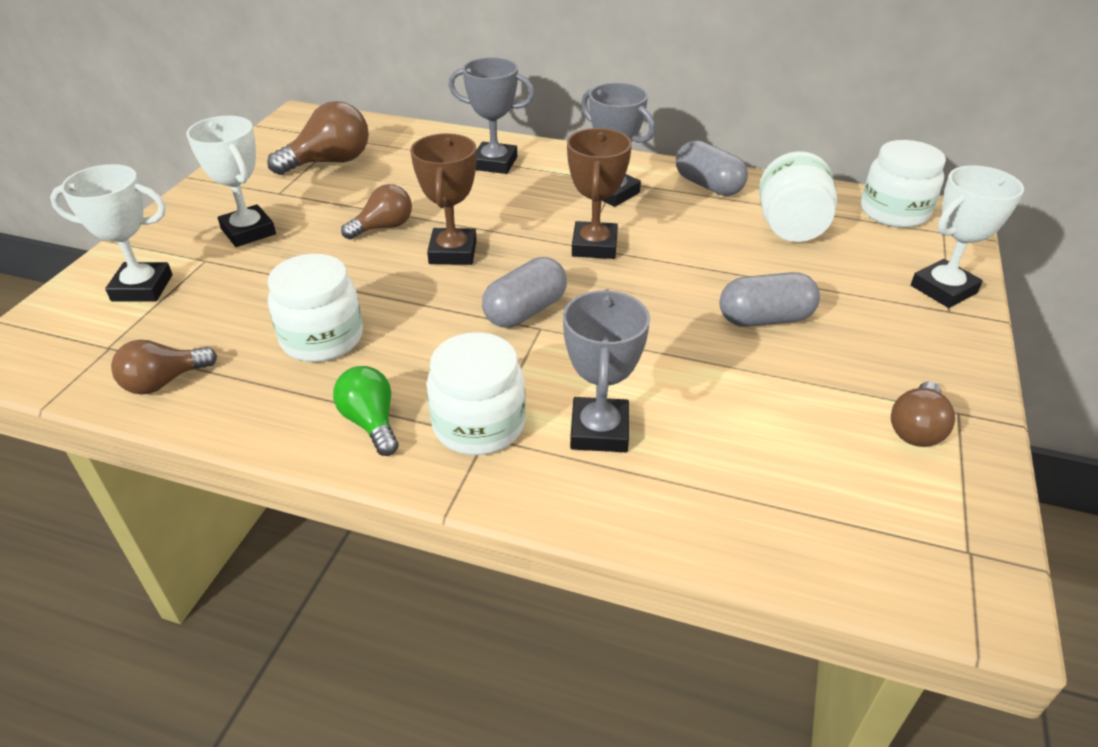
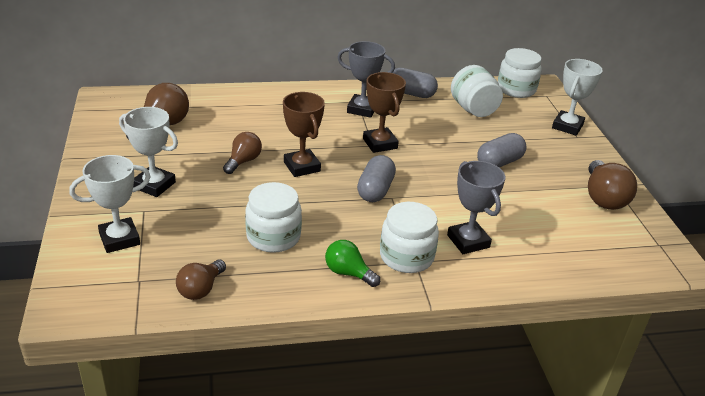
camera: 30 degrees left, 5 degrees down
grey trophy [449,57,535,174] -> none
brown light bulb [891,381,955,447] -> brown light bulb [588,160,637,210], size x1.54

